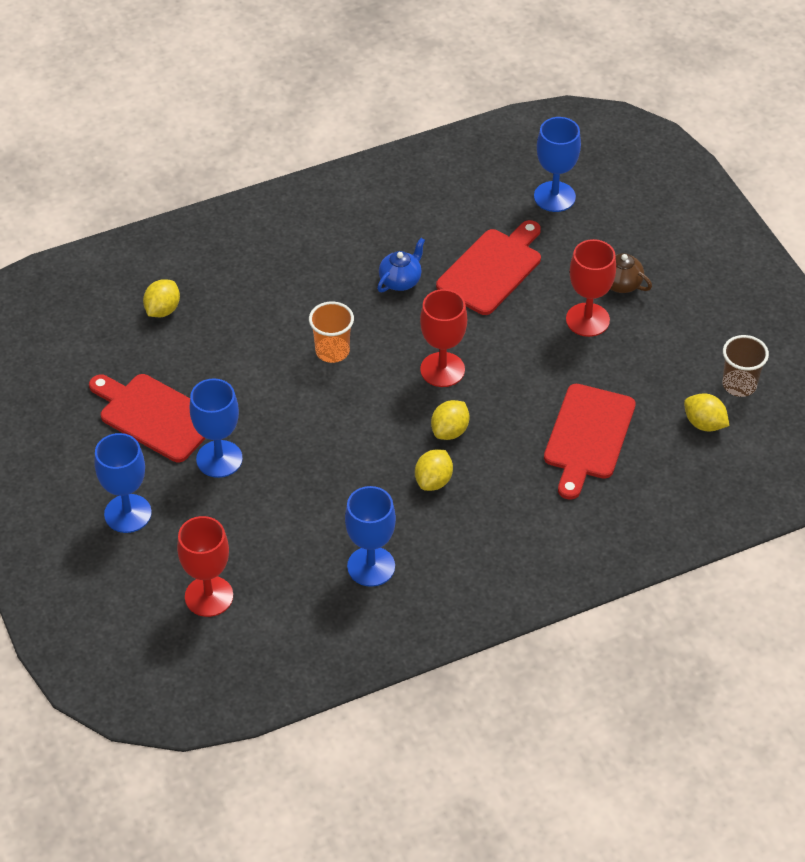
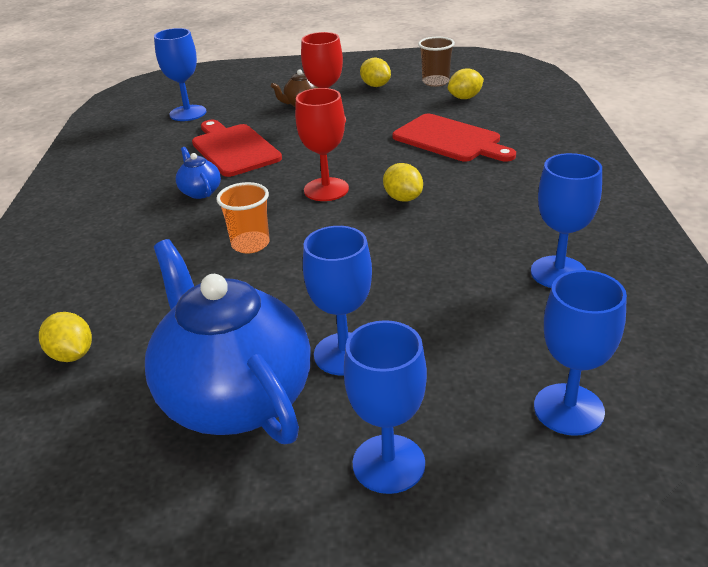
camera: 65 degrees left, 15 degrees down
red cutting board [89,374,206,462] -> blue teapot [145,239,311,444]
red goblet [177,516,233,617] -> blue goblet [534,270,627,436]
yellow lemon [415,449,453,491] -> yellow lemon moved to [360,58,391,87]

